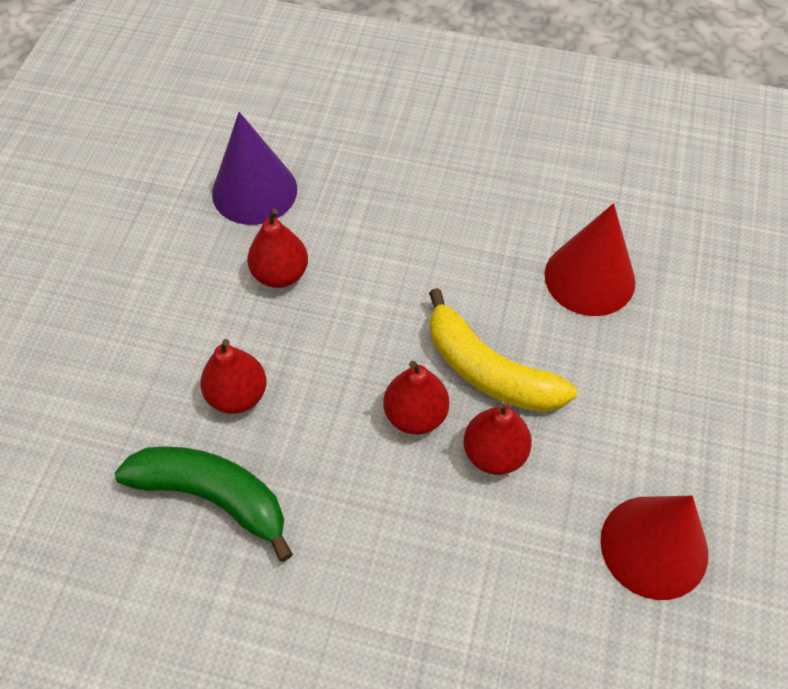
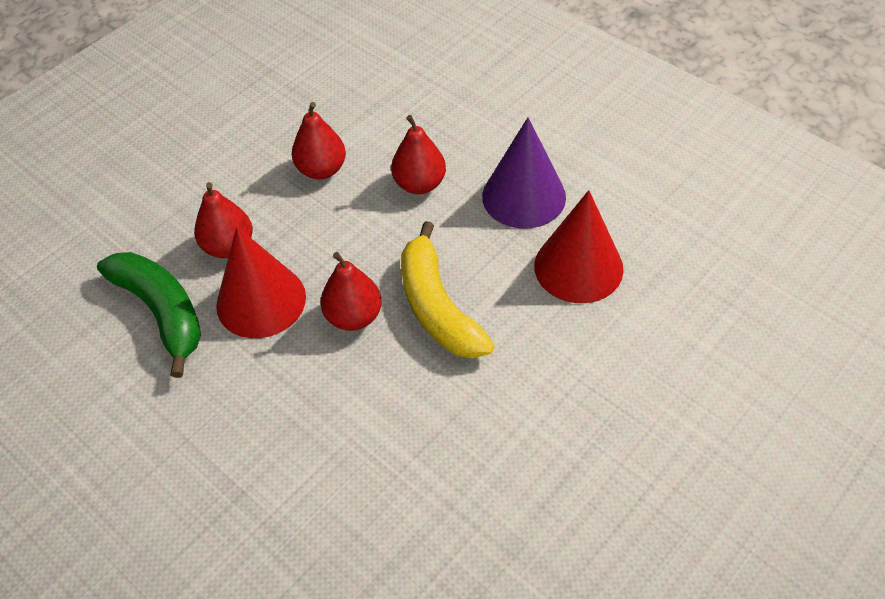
camera: 30 degrees right, 5 degrees down
purple cone [212,112,297,225] -> purple cone moved to [482,117,566,229]
red pear [463,402,532,475] -> red pear moved to [391,115,446,194]
red cone [600,496,708,600] -> red cone moved to [216,227,306,338]

